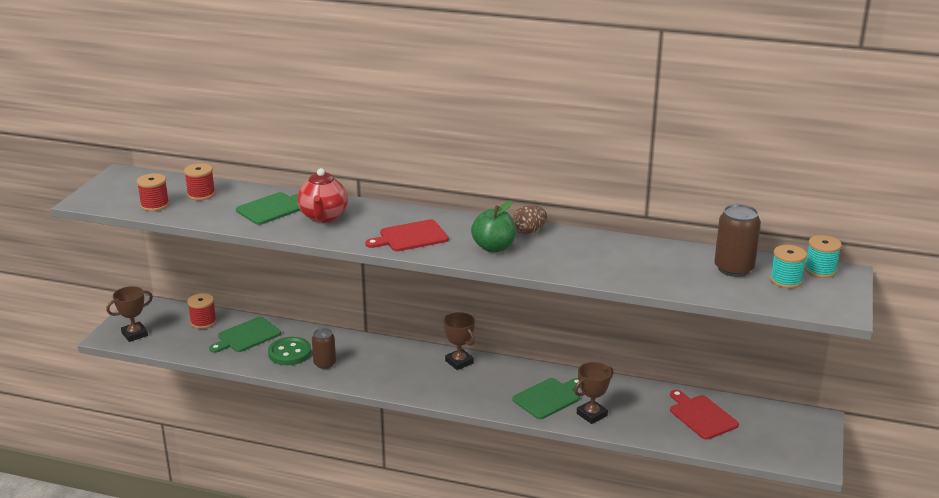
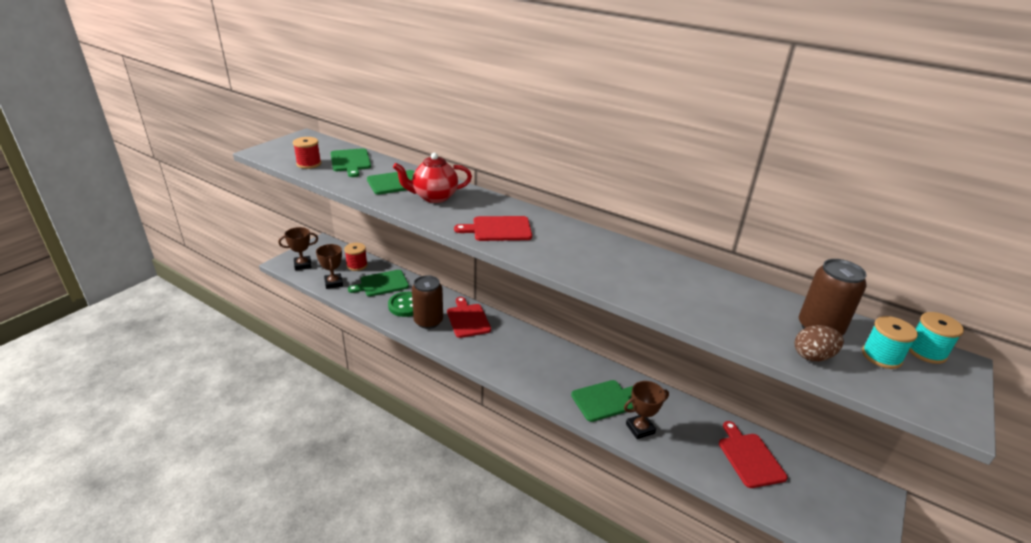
camera: 15 degrees right, 5 degrees up
red spool [184,163,215,200] -> green cutting board [330,148,371,177]
red teapot [297,168,348,223] -> red teapot turned 60 degrees clockwise [393,153,472,203]
brown can [312,328,336,369] -> brown can [412,275,443,329], size x1.54
brown trophy [444,312,475,370] -> brown trophy moved to [316,244,343,289]
green apple [471,201,516,253] -> none
brown egg [512,205,547,234] -> brown egg moved to [795,325,844,361]
none -> red cutting board [447,297,491,338]

